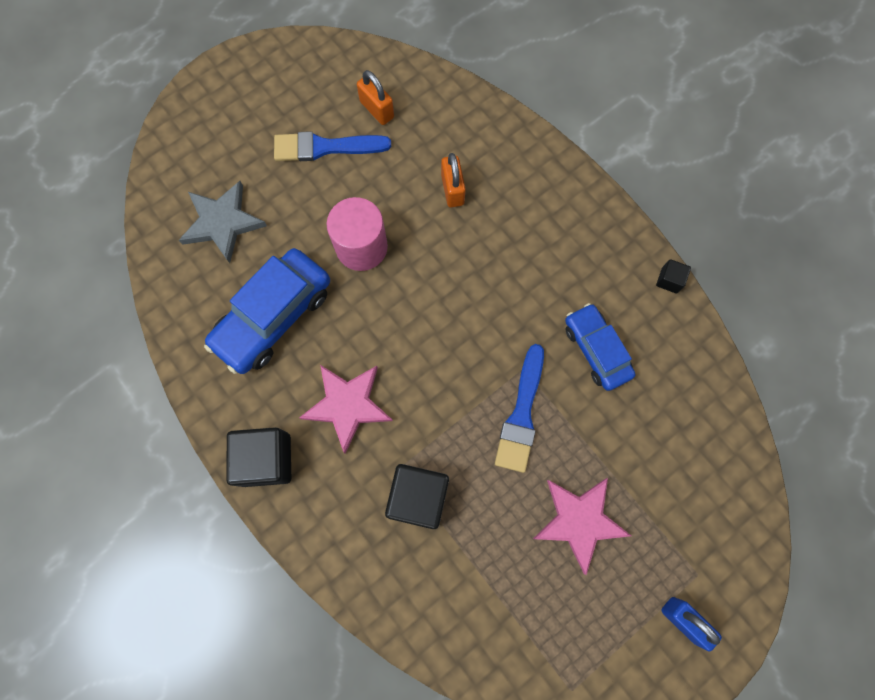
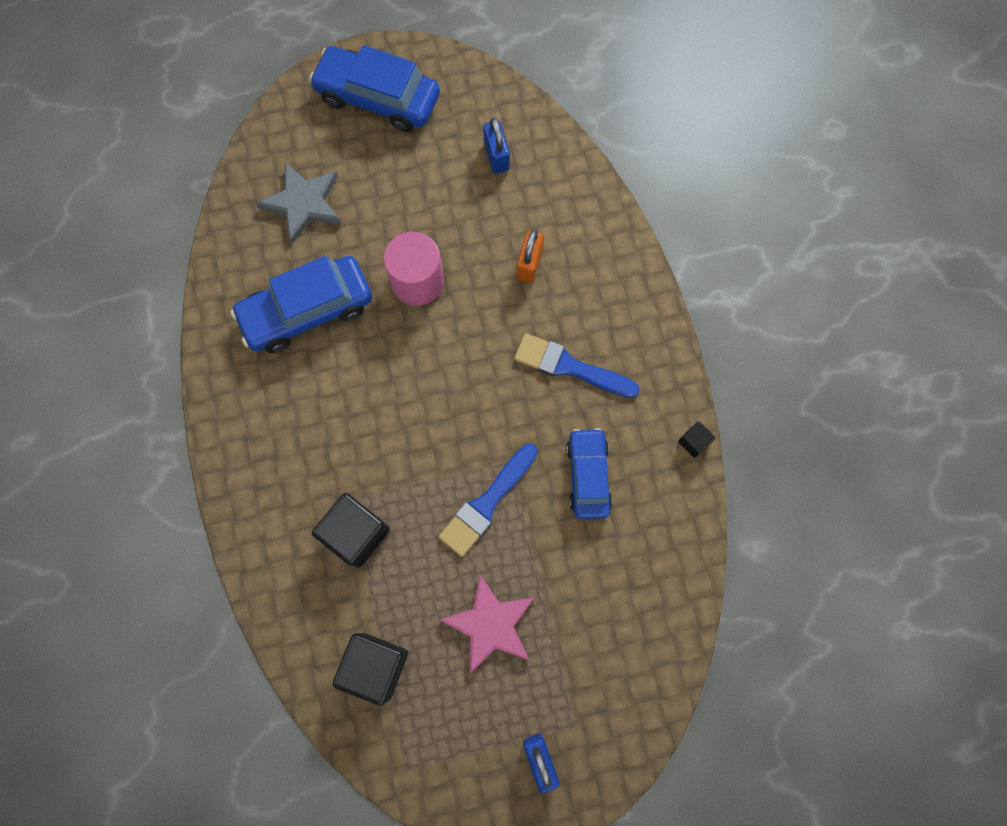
camera: 25 degrees right, 0 degrees up
black cube [227,427,291,487] -> black cube moved to [333,633,408,706]
blue brush [274,131,391,161] -> blue brush moved to [514,333,640,398]
pink star [299,365,393,454] -> none
orange padlock [357,70,394,125] -> blue padlock [483,118,510,174]
none -> blue car [309,45,440,132]

